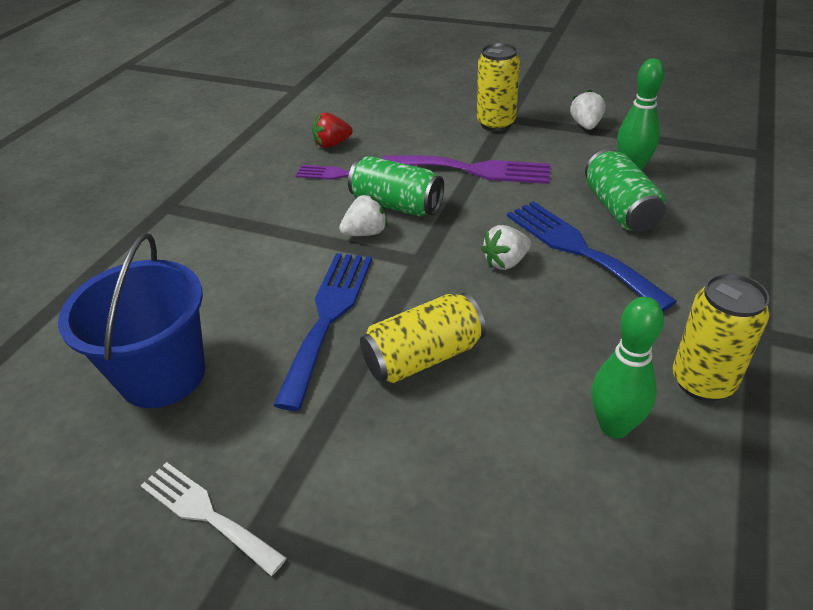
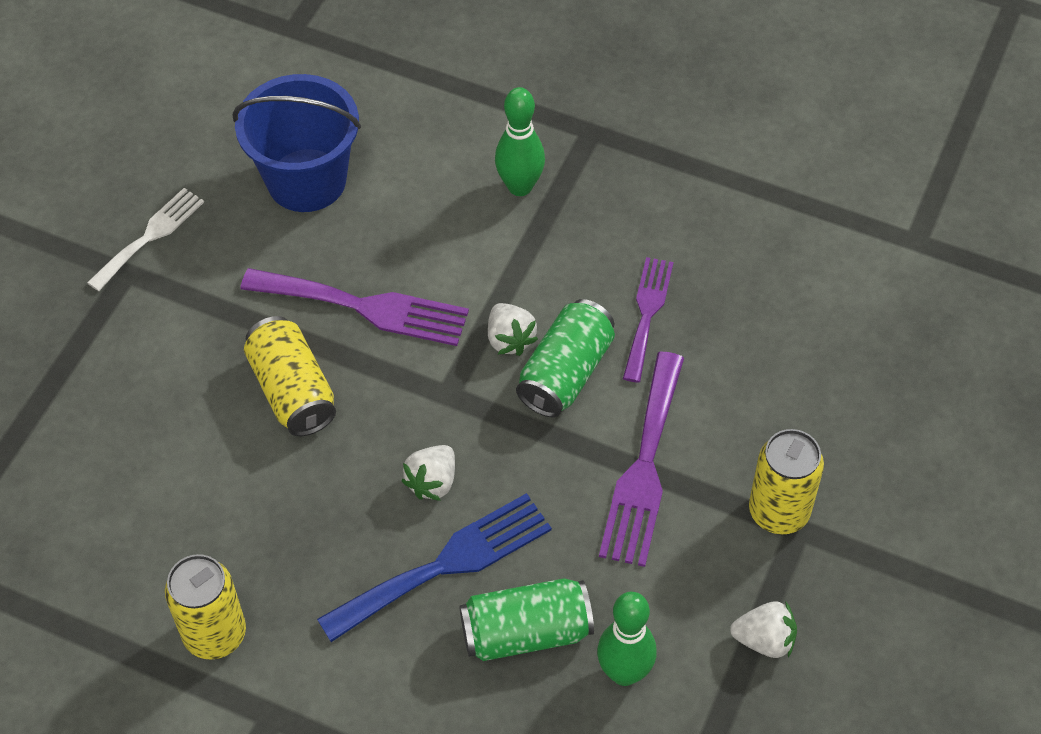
camera: 90 degrees right, 15 degrees up
blue fork [273,253,372,411] -> purple fork [240,268,469,346]
red strawberry [312,112,353,148] -> none
white strawberry [481,225,531,270] -> white strawberry turned 120 degrees counterclockwise [401,445,455,501]
green bowling pin [591,297,664,438] -> green bowling pin moved to [495,87,545,196]

